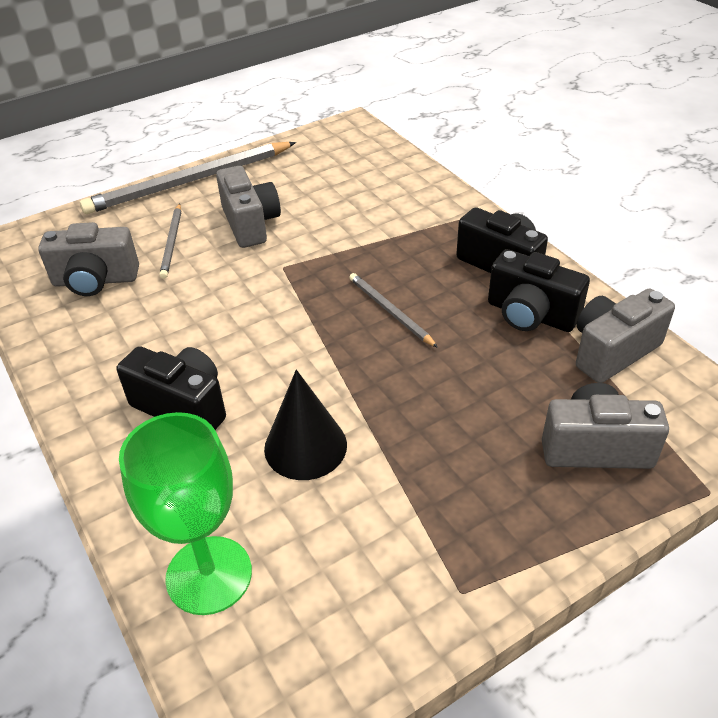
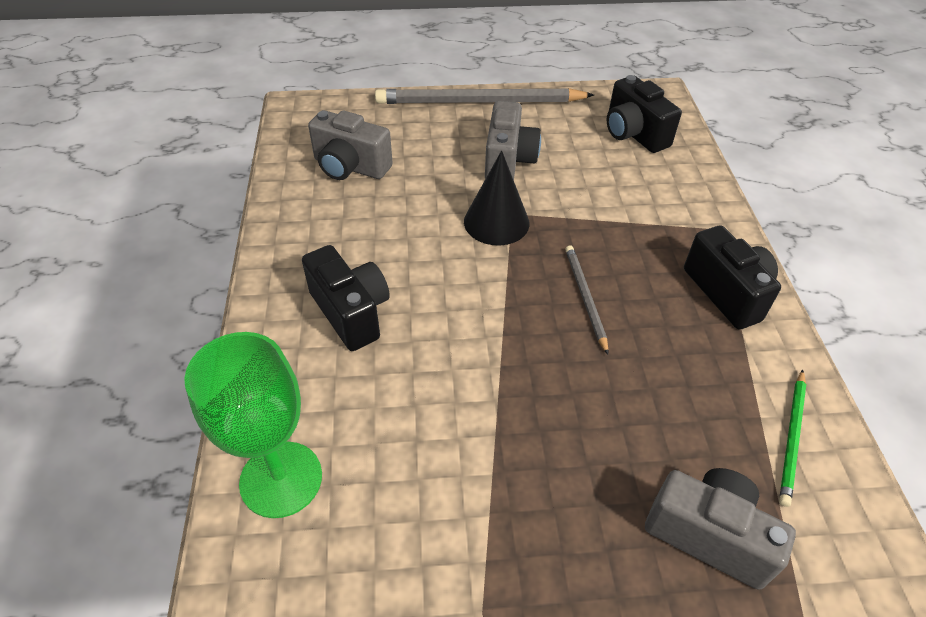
camera: 25 degrees right, 5 degrees up
grey pencil [159,203,181,279] -> none
black cone [264,370,347,480] -> black cone moved to [464,150,529,246]
black camera [488,249,590,332] -> black camera moved to [606,75,682,153]
grey camera [576,289,675,383] -> green pencil [779,369,806,507]

